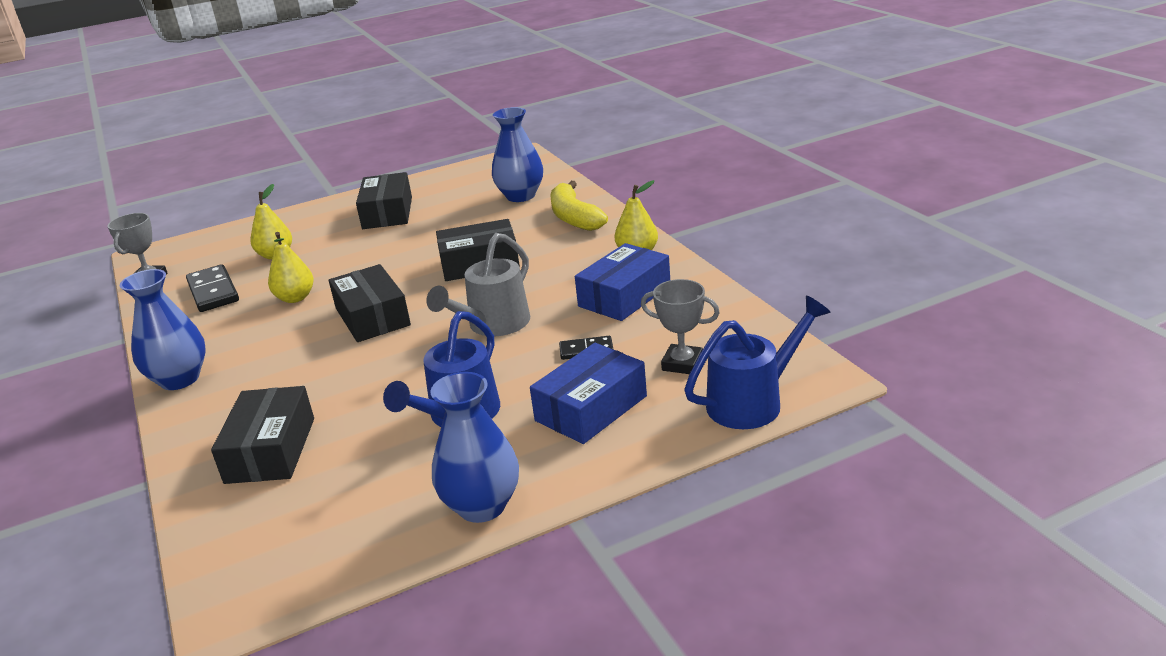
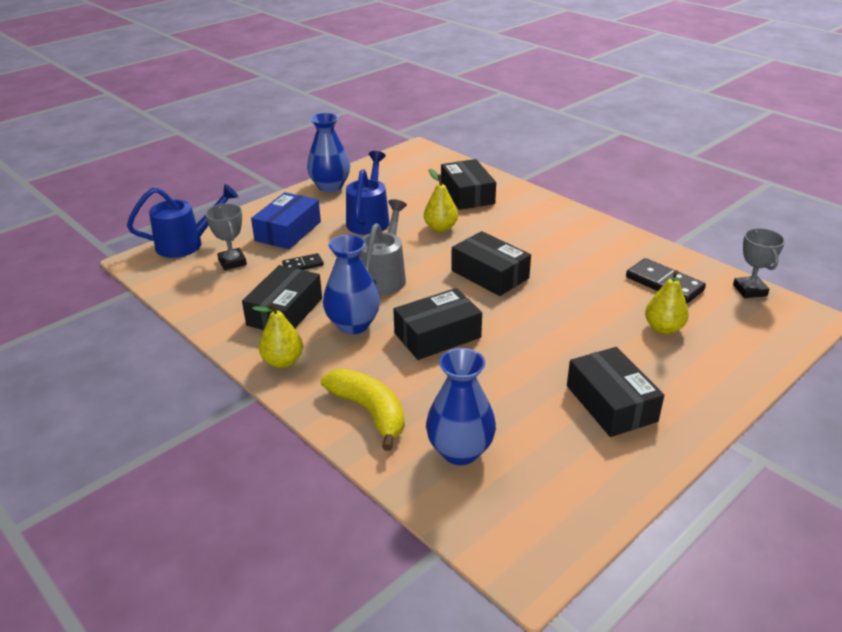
camera: 160 degrees right, 5 degrees up
blue vase [120,269,206,390] -> blue vase moved to [323,234,380,335]
yellow pear [268,232,314,303] -> yellow pear moved to [424,168,458,232]
blue box [575,243,670,321] -> black box [242,265,322,330]
grey trophy [641,279,720,374] -> grey trophy turned 60 degrees clockwise [205,203,247,270]
blue watering can [684,296,830,429] -> blue watering can turned 150 degrees counterclockwise [127,184,238,258]

